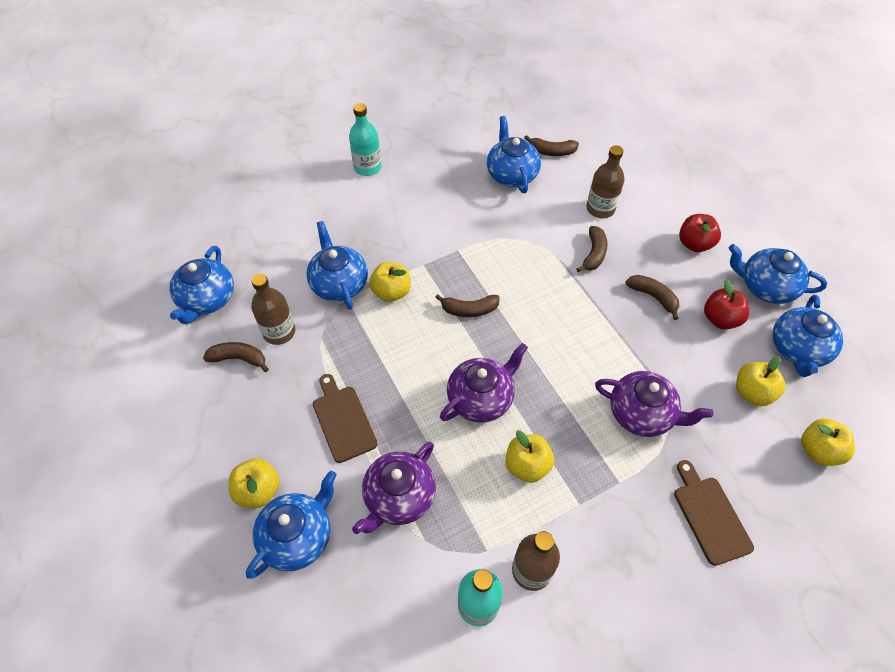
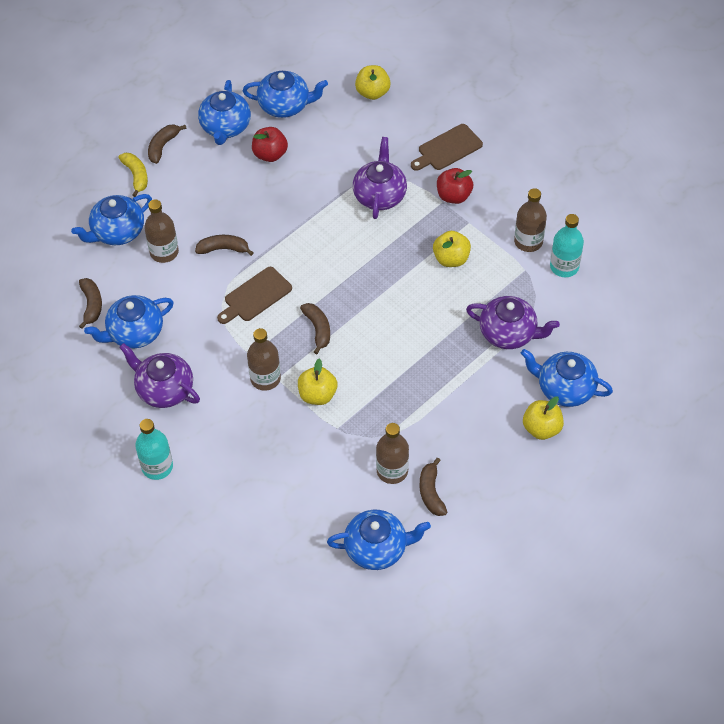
camera: 105 degrees left, 0 degrees up
blue teapot [306,221,368,310] -> blue teapot moved to [71,194,152,245]
brown cutting board [313,374,378,463] -> brown cutting board moved to [217,267,292,324]
purple teapot [440,343,528,423] -> purple teapot moved to [119,343,200,408]
brown banana [625,275,679,320] -> brown banana moved to [148,124,187,164]
red apple [679,214,721,252] -> red apple moved to [437,168,473,204]
yellow apple [736,356,785,406] -> none
none -> yellow banana [119,153,148,197]
none -> brown bottle [247,328,281,391]

